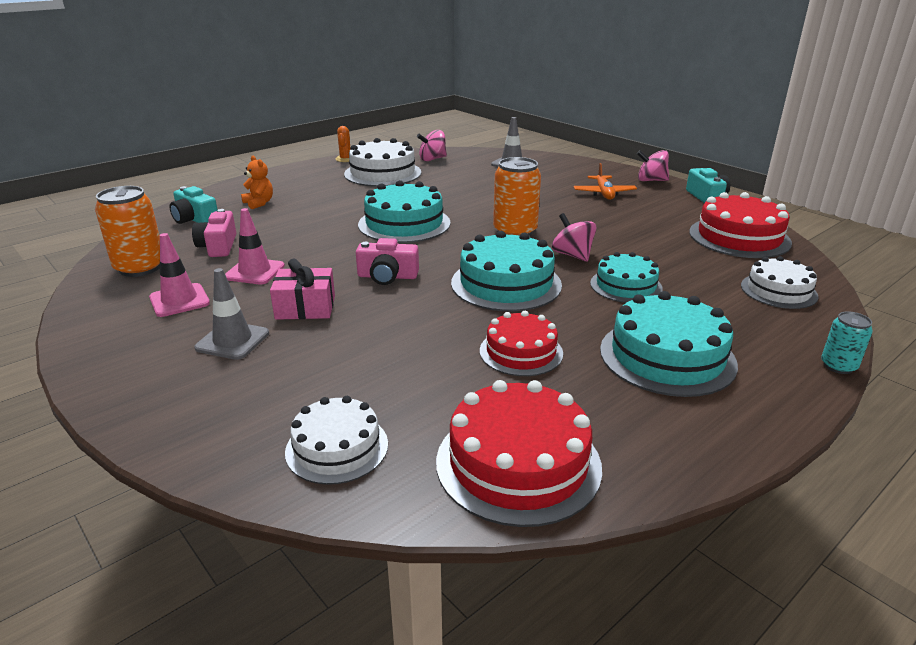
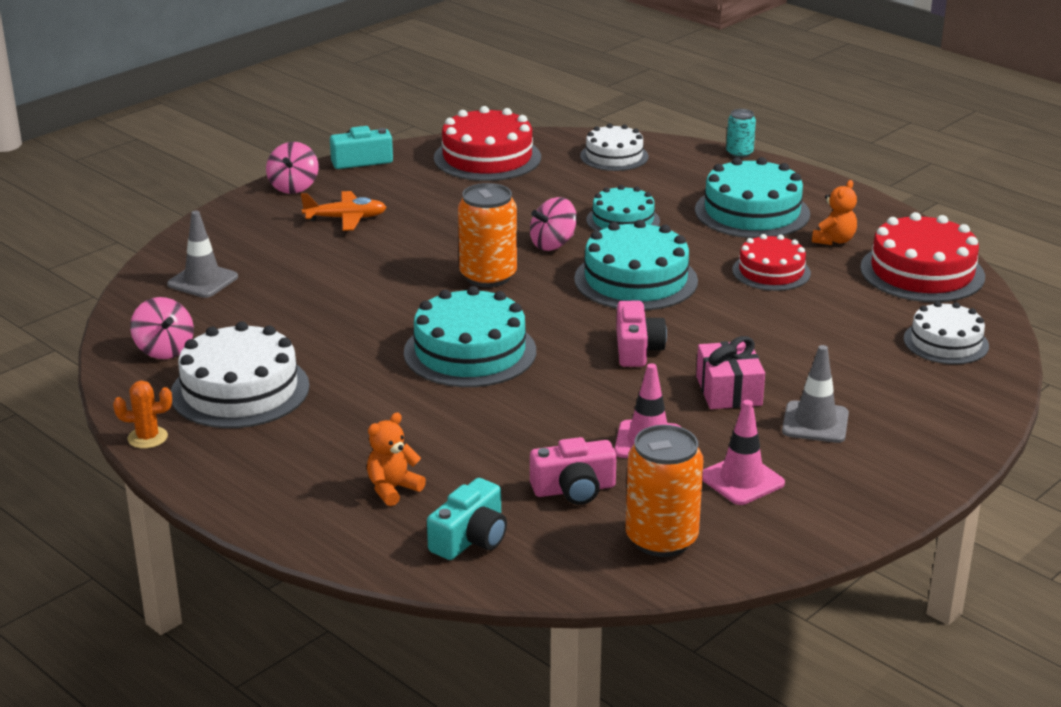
camera: 95 degrees left, 0 degrees up
none -> orange teddy bear [812,180,857,245]

